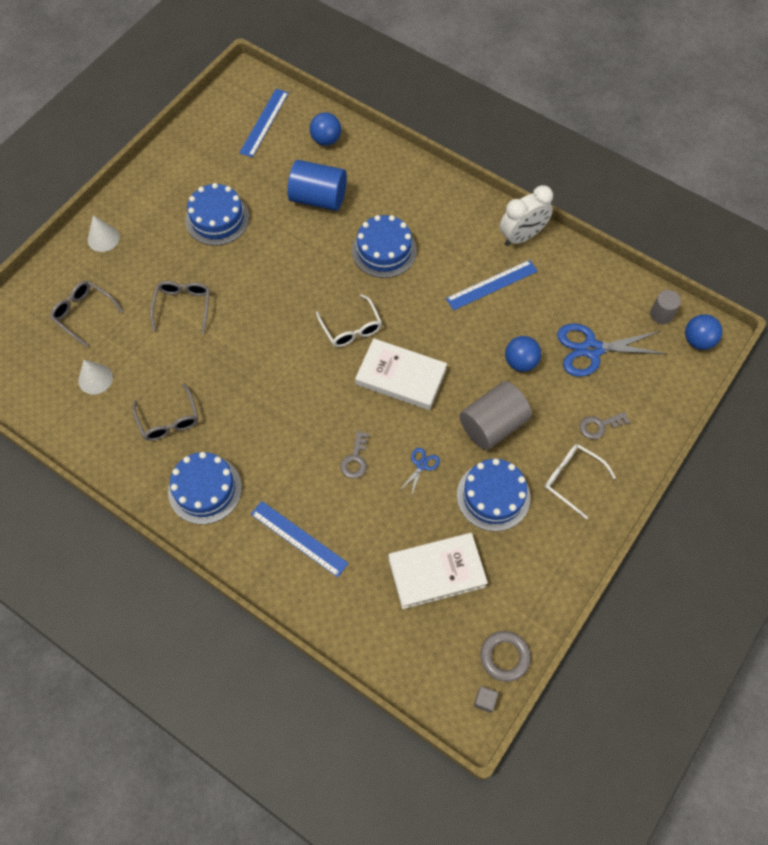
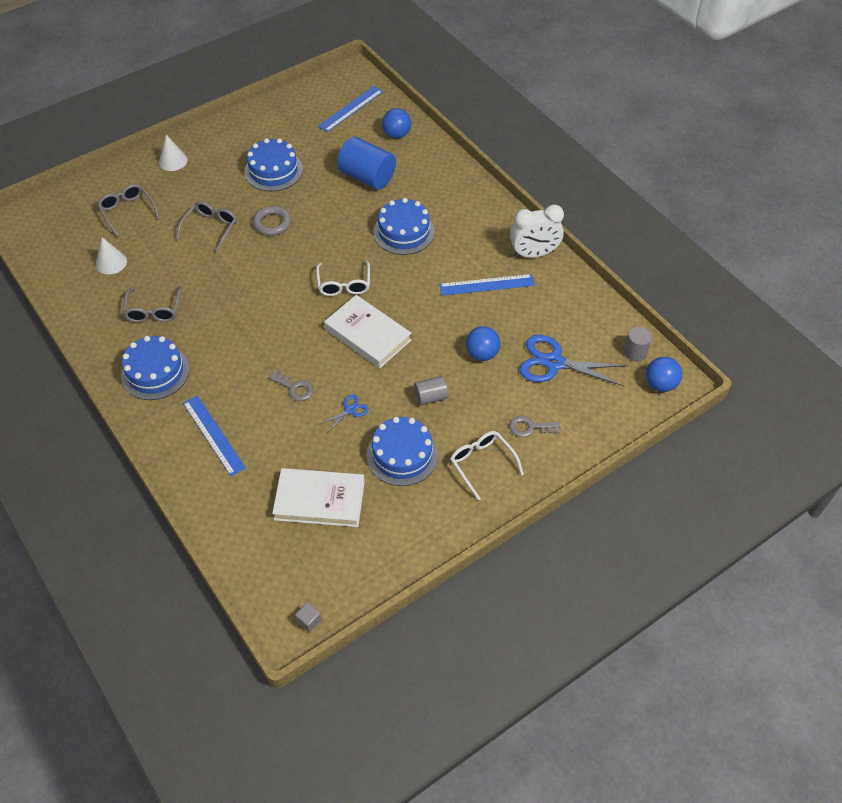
camera: 20 degrees right, 10 degrees down
grey key [340,431,369,479] -> grey key turned 90 degrees counterclockwise [269,370,313,401]
grey cylinder [459,381,532,450] -> grey cylinder [414,376,448,405], size x0.53
grey ring [480,631,531,682] -> grey ring moved to [253,206,291,236]

